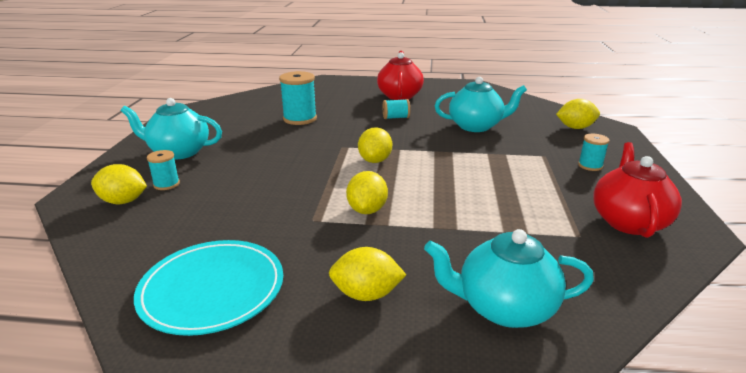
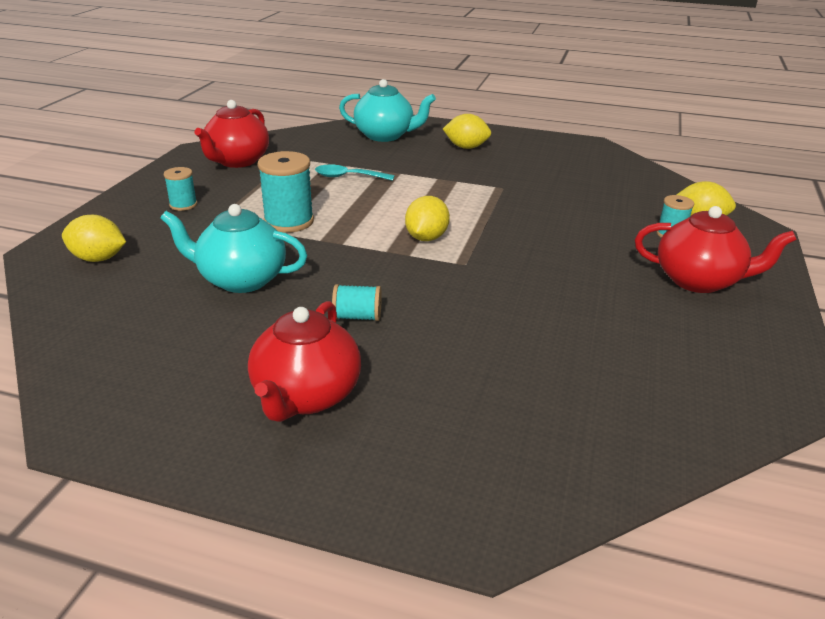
camera: 170 degrees left, 5 degrees up
turquoise teapot [121,98,222,160] -> red teapot [635,206,797,293]
turquoise plate [134,240,283,336] -> none
turquoise spool [279,71,317,125] -> turquoise spool moved to [257,151,314,233]
yellow lemon [346,171,388,214] -> none
none -> turquoise spoon [315,165,395,181]

